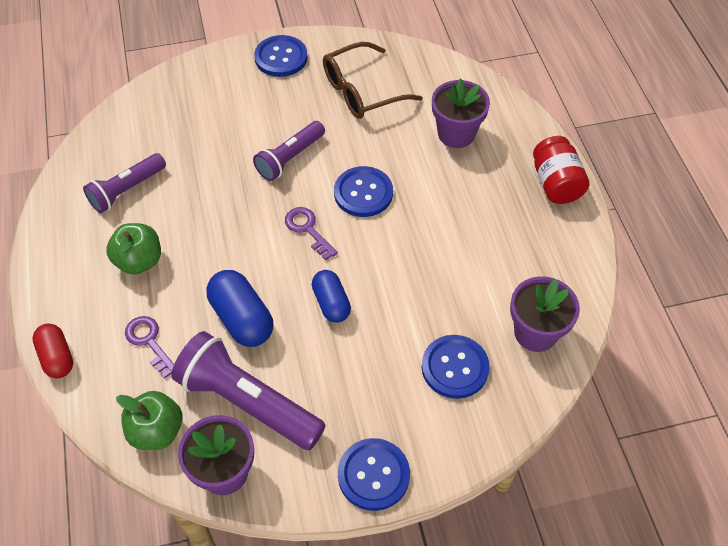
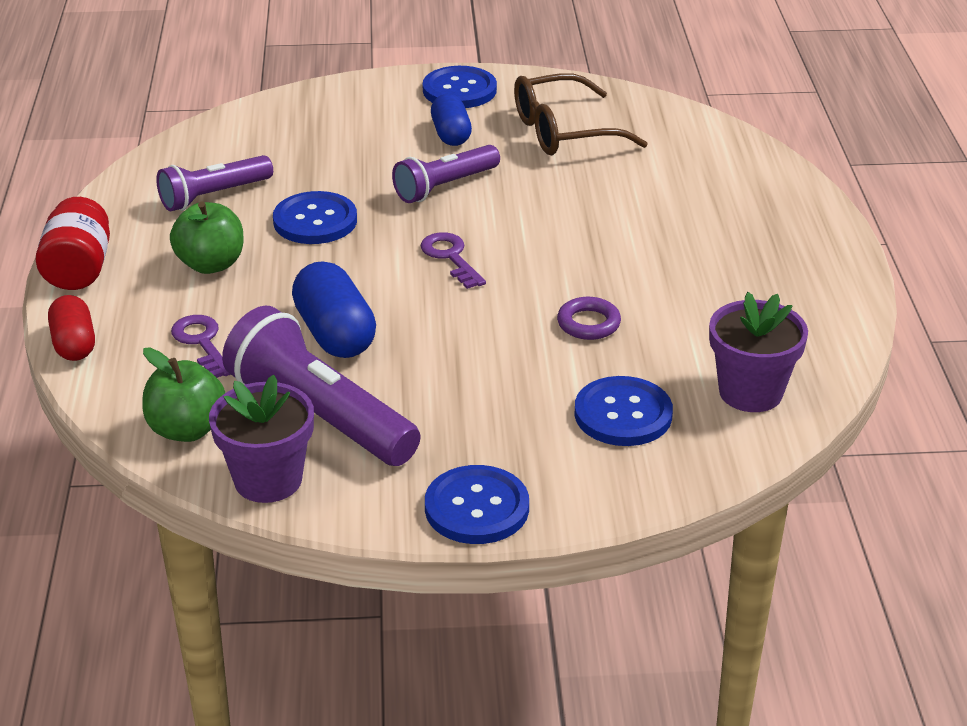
camera: 10 degrees right, 20 degrees down
blue capsule [312,270,351,323] -> blue capsule moved to [431,94,472,146]
blue button [334,166,393,217] -> blue button moved to [273,191,357,244]
purple flower pot [432,78,490,148] -> none
red jar [533,136,589,204] -> red jar moved to [36,197,110,290]
none -> purple ring [557,297,621,340]

